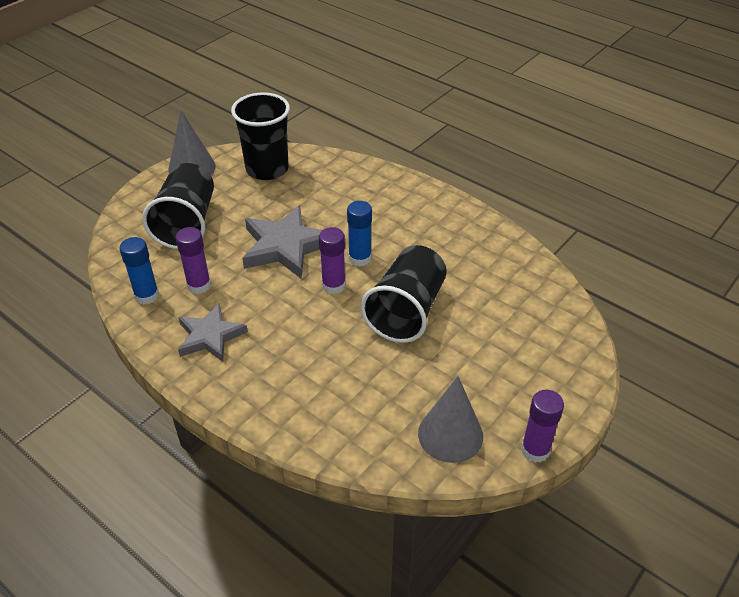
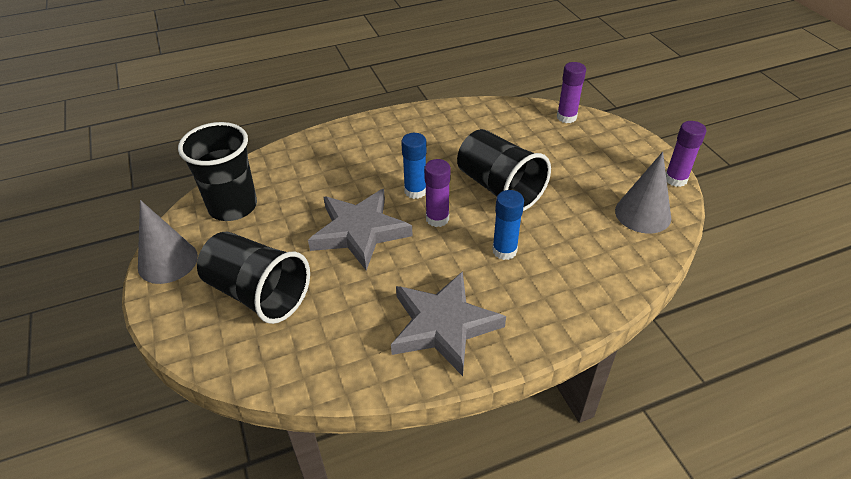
camera: 60 degrees left, 0 degrees up
blue glue stick [120,237,159,305] -> blue glue stick moved to [492,190,524,260]
purple glue stick [176,227,211,294] -> purple glue stick moved to [557,62,586,123]
grey star [178,303,248,362] -> grey star [391,271,506,376], size x1.50

